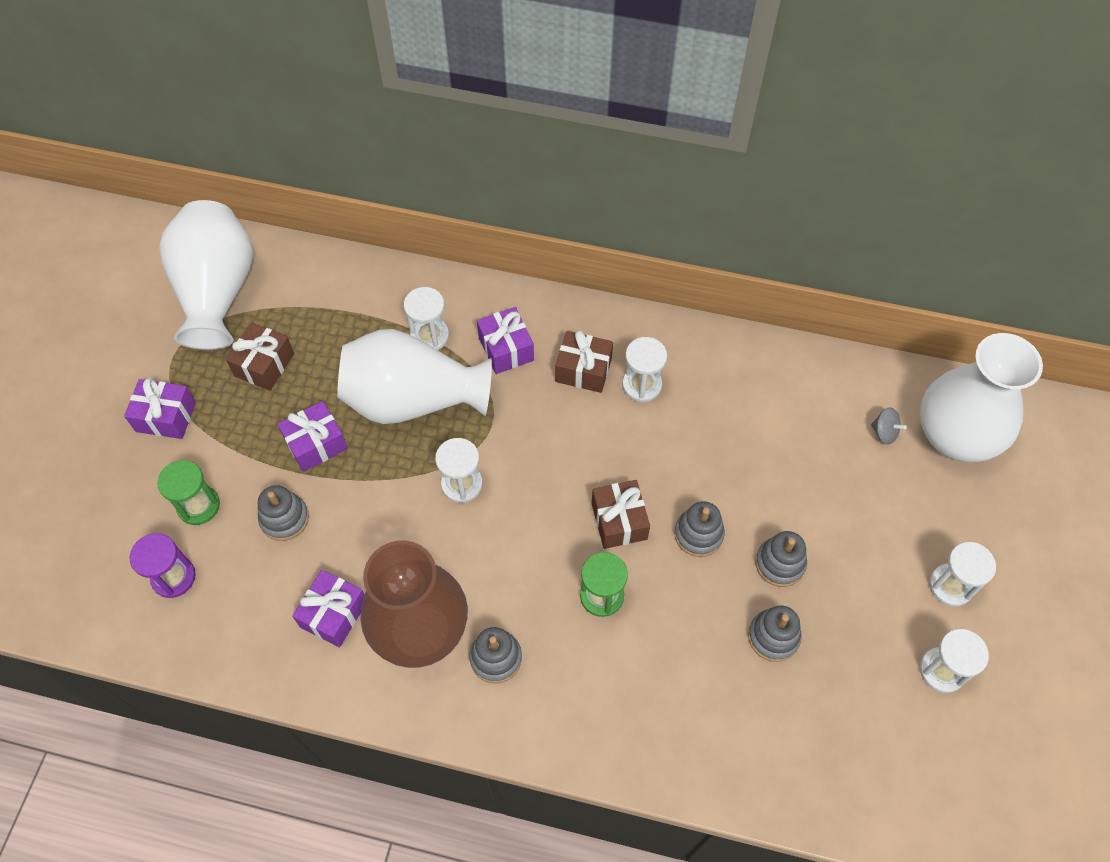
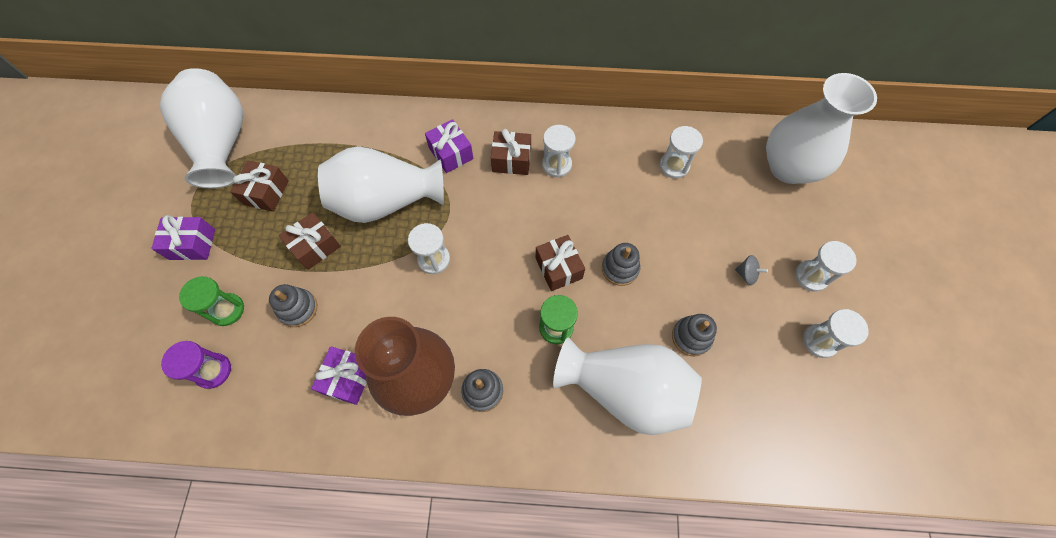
camera: 10 degrees left, 5 degrees up
purple gift [277,401,348,472] -> brown gift [279,212,341,270]
white hourglass [404,287,449,350] -> white hourglass moved to [660,126,703,179]
grey stacking toy [755,531,807,587] -> none
grey spinning top [871,407,907,444] -> grey spinning top moved to [735,255,768,285]
none -> white vase [553,337,702,435]

